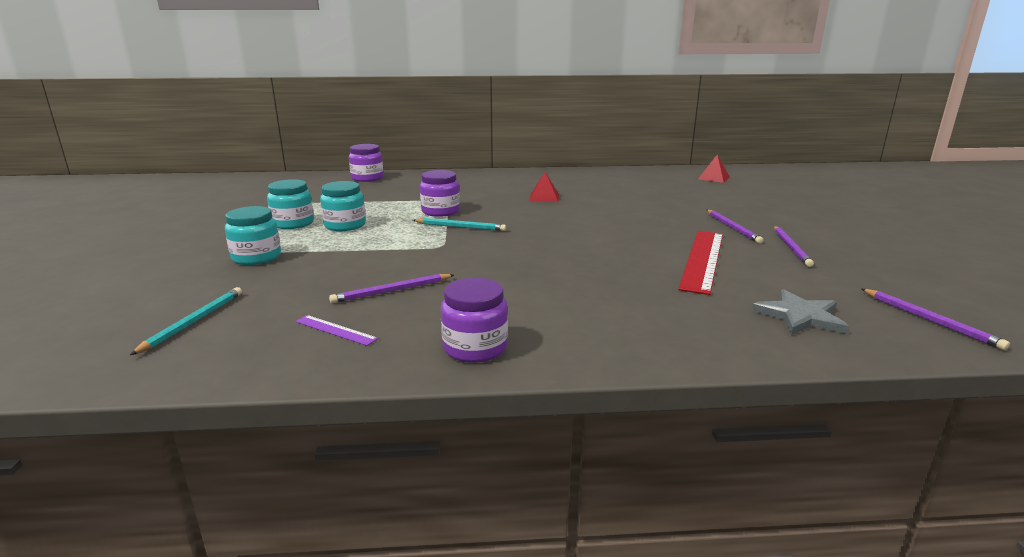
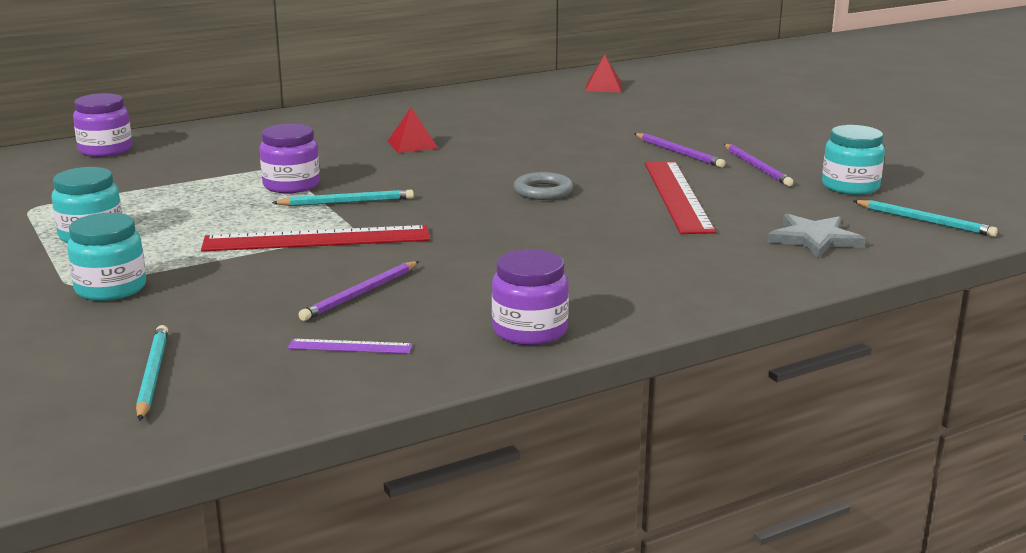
camera: 25 degrees left, 0 degrees up
turquoise jar [320,181,366,231] -> turquoise jar moved to [822,125,885,195]
purple pencil [862,289,1010,350] -> turquoise pencil [853,200,998,237]
none -> red ruler [201,225,430,252]
none -> grey ring [514,172,573,200]

